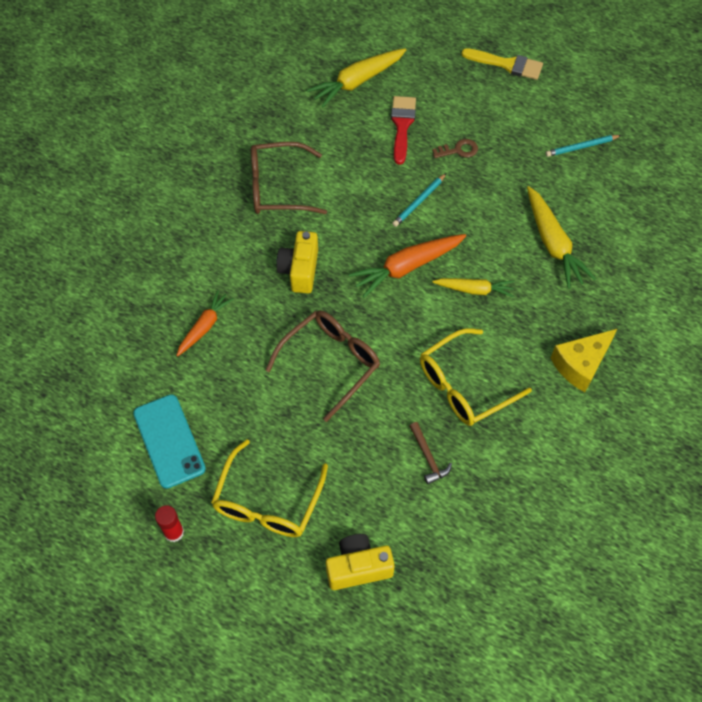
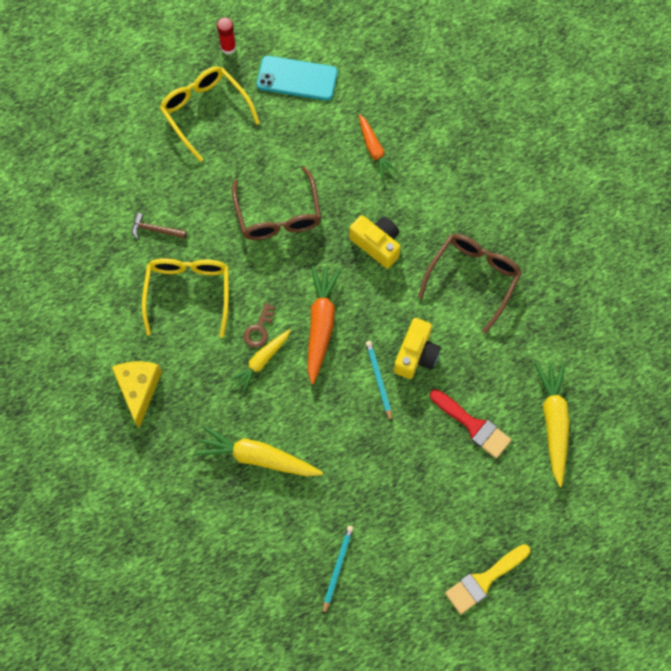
camera: 125 degrees right, 10 degrees up
yellow camera [326,534,395,590] -> yellow camera moved to [394,318,441,379]
brown key [432,139,478,158] -> brown key moved to [244,303,275,348]

